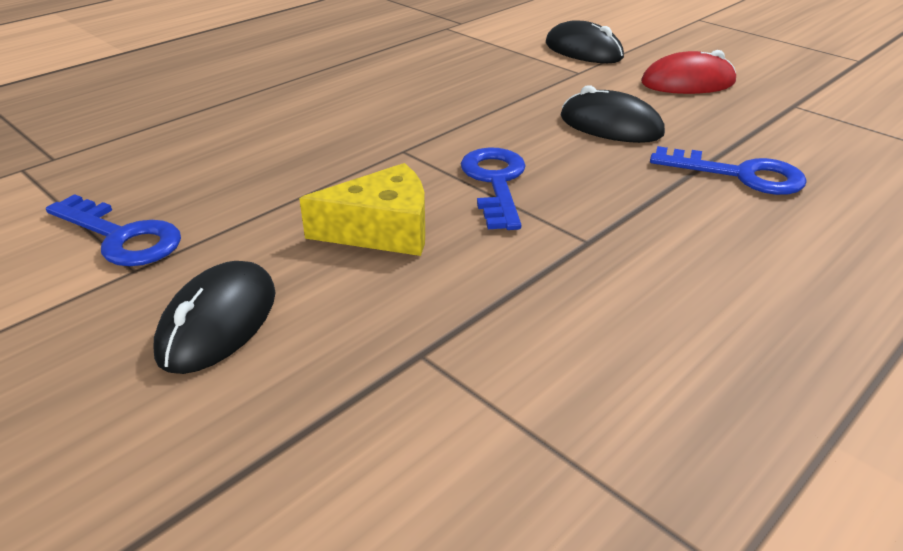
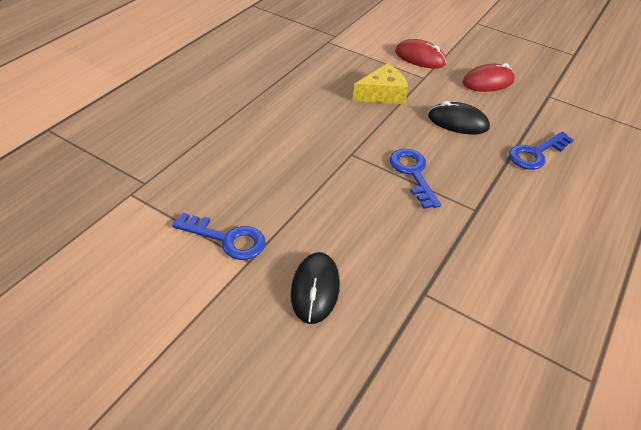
camera: 15 degrees left, 10 degrees up
yellow cheese [299,163,425,256] -> yellow cheese moved to [353,63,408,104]
black mouse [546,20,624,63] -> red mouse [395,39,446,68]
blue key [650,146,807,195] -> blue key turned 135 degrees clockwise [509,131,574,170]

